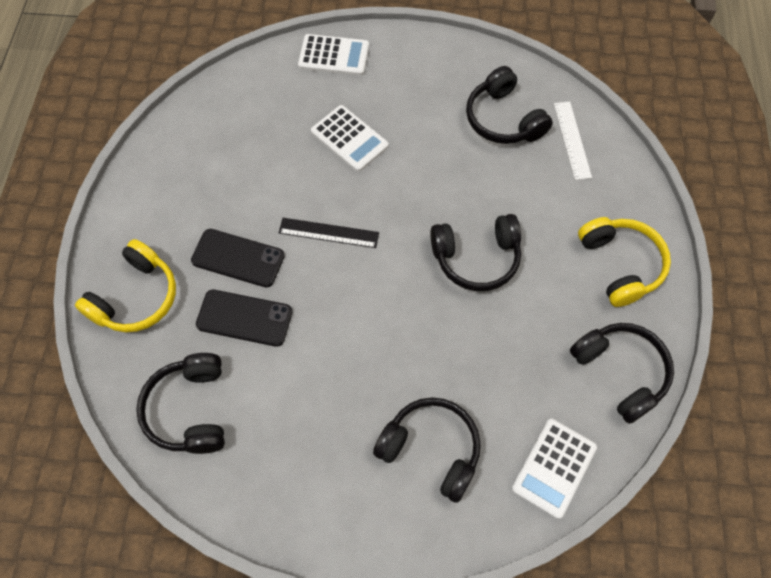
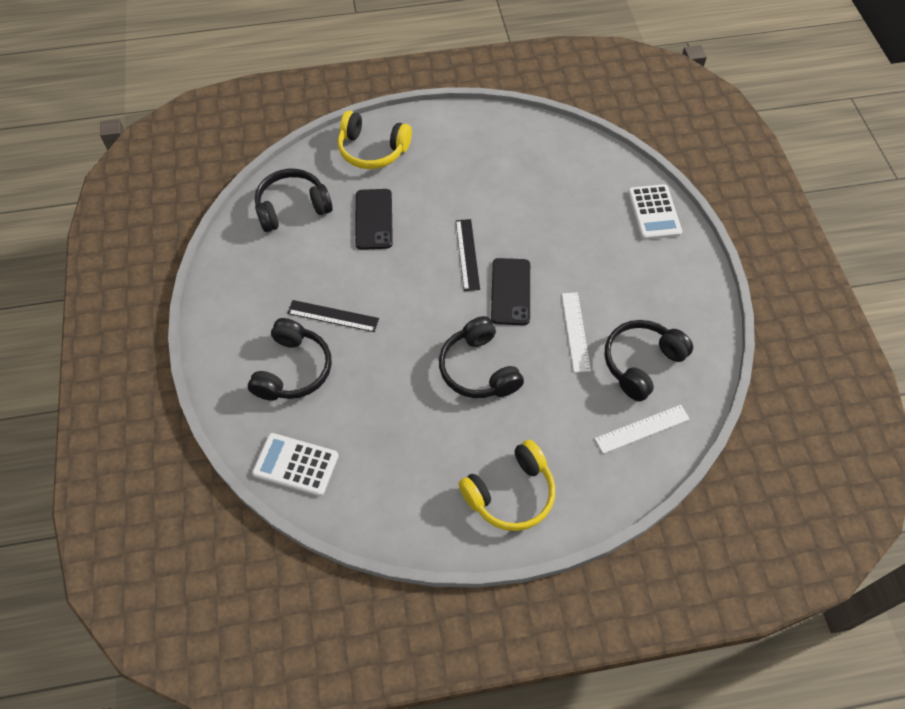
camera: 75 degrees right, 5 degrees down
black phone [191,229,285,288] -> black phone moved to [491,258,530,325]
white calculator [311,105,389,172] -> none
black headphones [570,323,674,424] -> none
none -> black ruler [287,300,379,332]
none -> white ruler [562,292,591,372]

